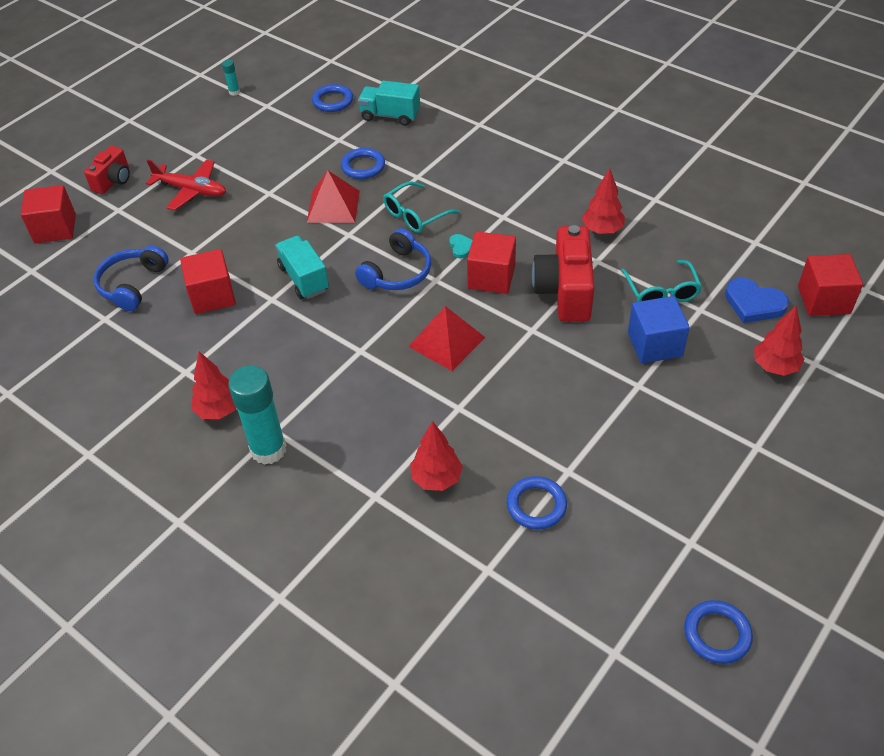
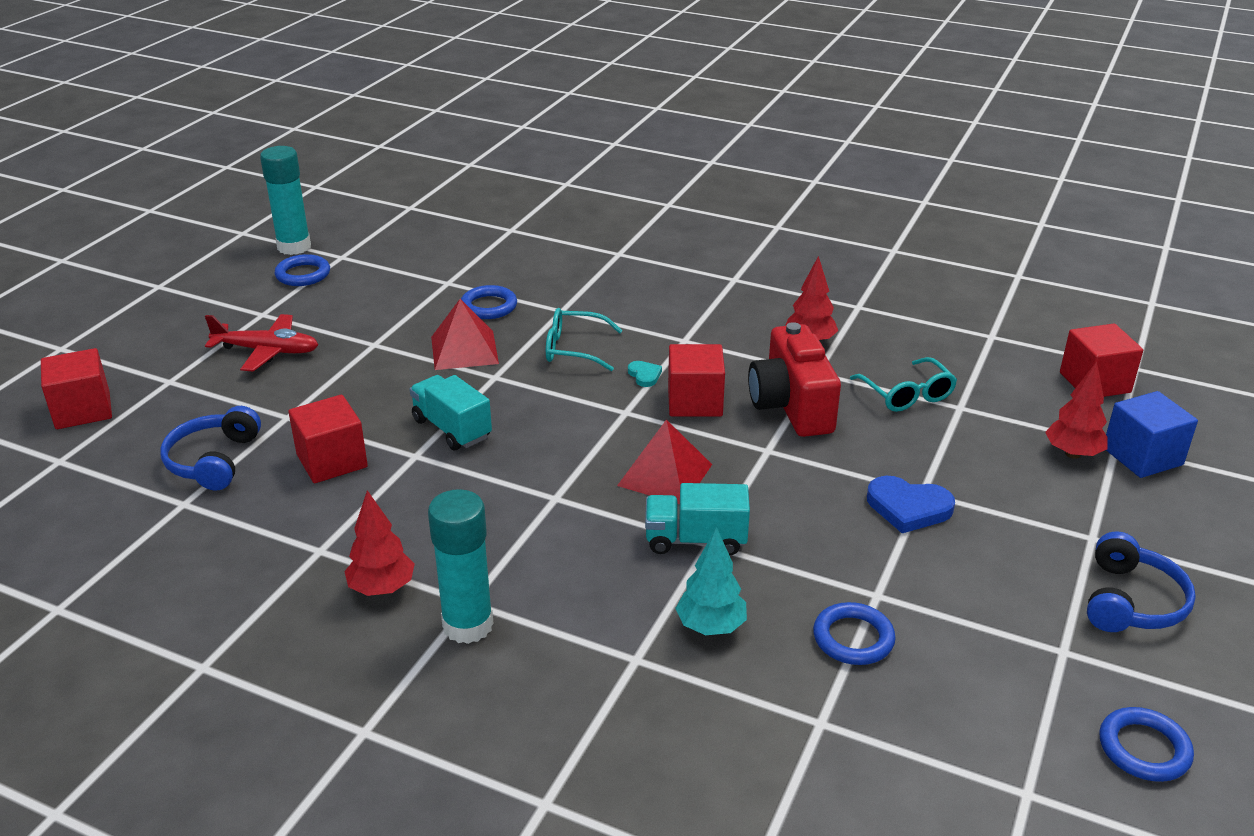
camera: 15 degrees left, 15 degrees down
red camera [84,146,130,194] -> none
turquoise glue stick [222,60,240,96] -> turquoise glue stick [260,146,311,255], size x2.33
blue ring [312,84,353,112] -> blue ring moved to [275,254,330,286]
blue headphones [355,228,431,290] -> blue headphones moved to [1087,531,1196,632]
turquoise truck [358,81,420,126] -> turquoise truck moved to [645,483,750,556]
turquoise glasses [383,181,460,233] -> turquoise glasses turned 60 degrees clockwise [546,308,623,371]
red tree [410,421,463,491] -> turquoise tree [675,527,747,635]
blue cube [628,296,690,363] -> blue cube moved to [1106,391,1198,478]
blue heart [725,278,789,323] -> blue heart moved to [867,476,955,533]

